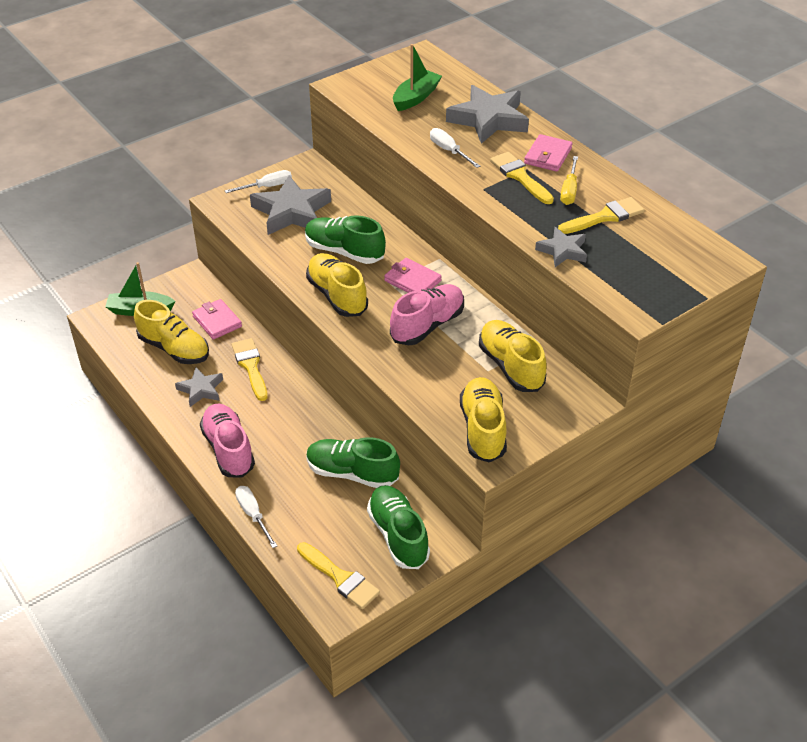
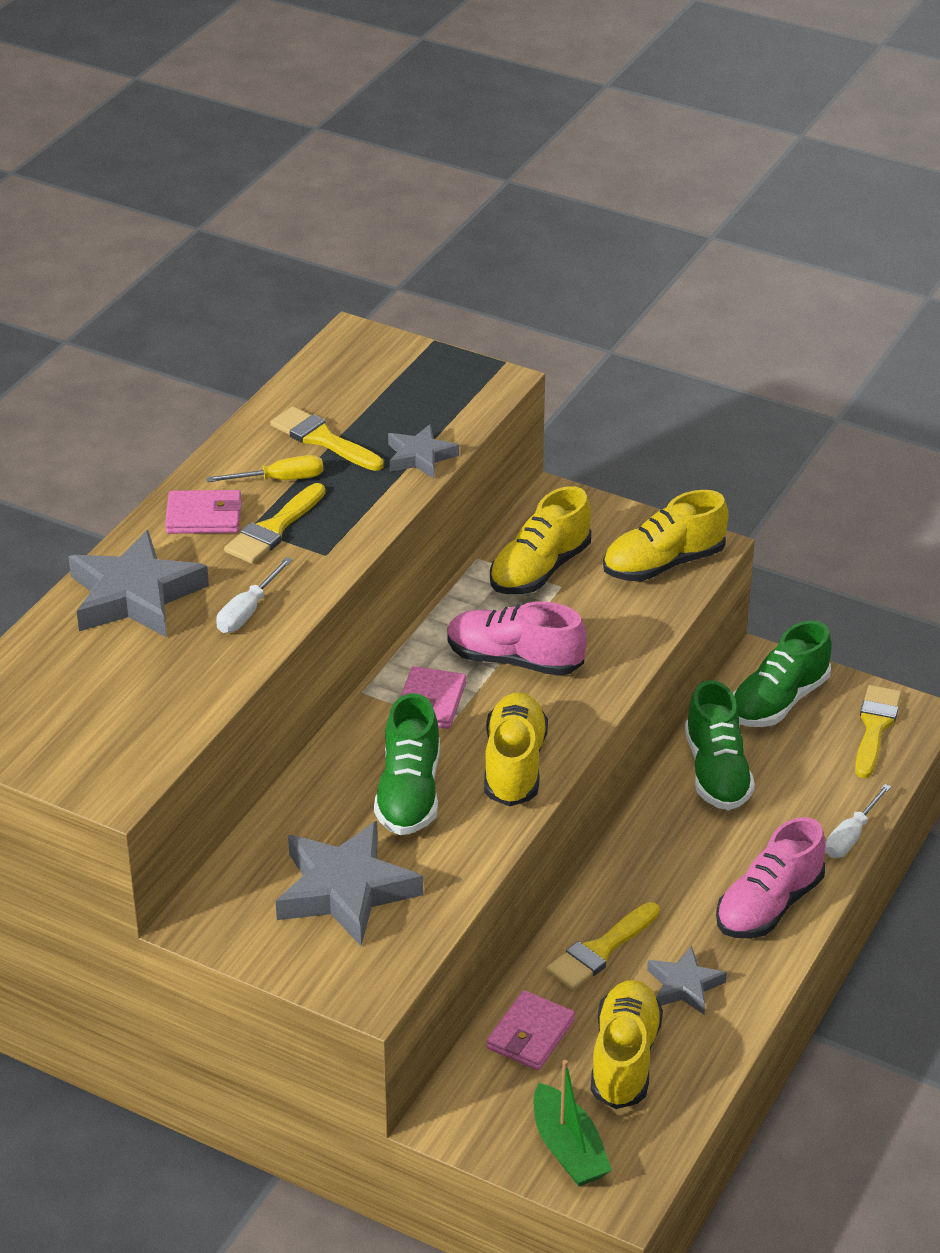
camera: 115 degrees left, 5 degrees down
white screwdriver [225,170,292,193] -> none
yellow shoe [306,253,368,317] -> yellow shoe turned 150 degrees clockwise [484,692,548,806]
green boat [393,44,442,111] -> none

